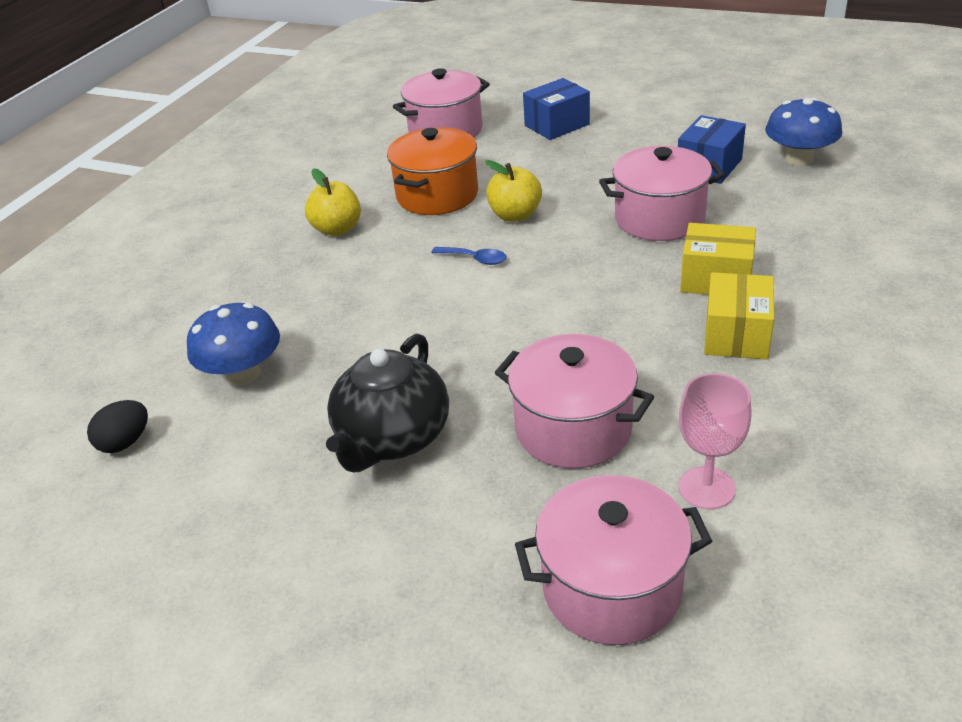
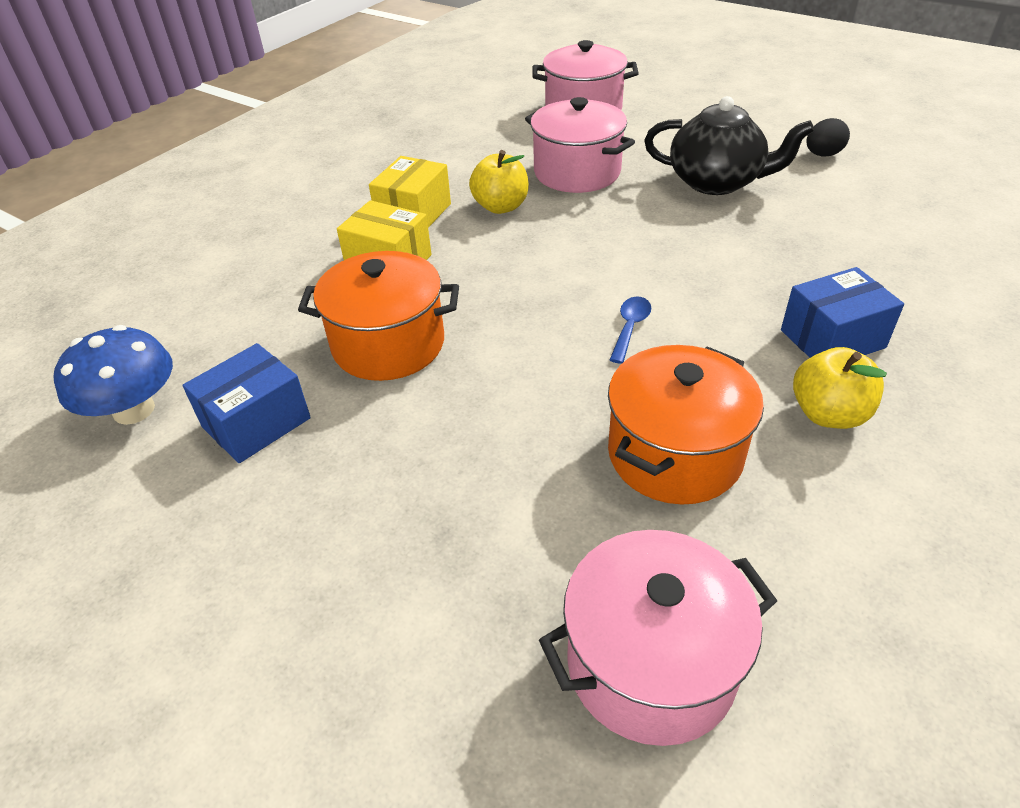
camera: 170 degrees left, 5 degrees up
black egg [87,400,148,453] -> black egg moved to [806,118,850,156]
blue mushroom [187,303,280,385] -> none
black teapot [326,334,449,472] -> black teapot turned 75 degrees clockwise [644,96,814,195]
blue spoon [431,247,507,265] -> blue spoon turned 75 degrees clockwise [610,296,651,364]
yellow apple [485,160,542,222] -> yellow apple moved to [469,150,529,214]
blue box [523,78,590,140] -> blue box moved to [781,267,904,358]
pink pot [599,146,725,241] -> orange pot [298,251,459,381]
pink goblet [679,373,752,509] -> none

